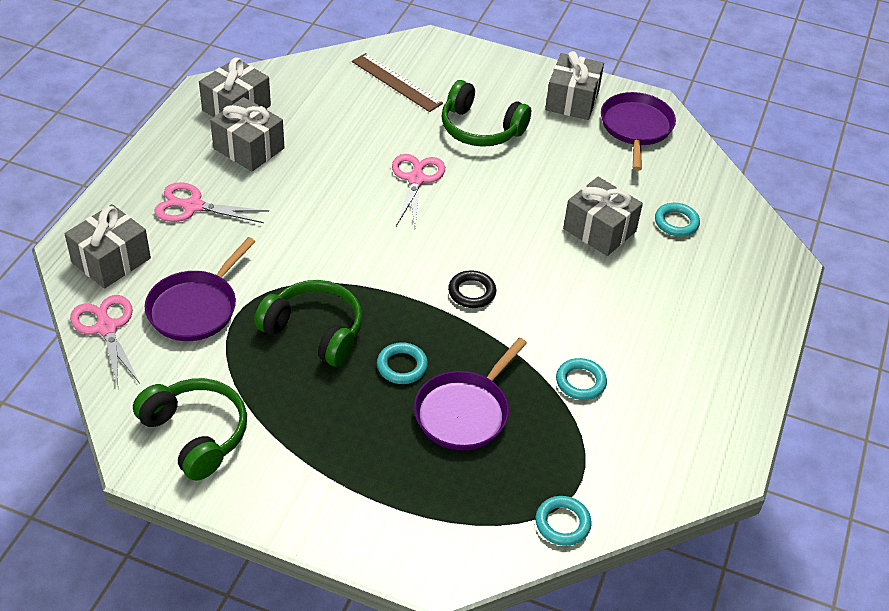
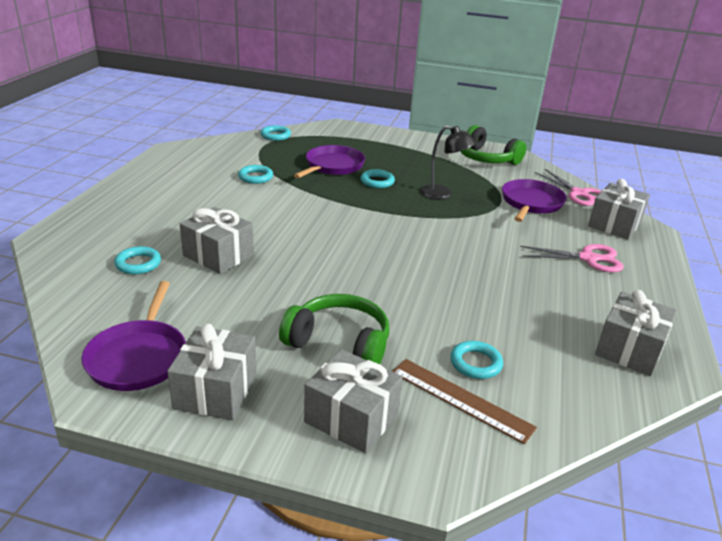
camera: 175 degrees right, 15 degrees down
grey gift [210,97,284,171] -> grey gift moved to [304,349,403,454]
green headphones [254,280,363,367] -> black lamp [420,125,476,200]
pink scissors [392,154,445,227] -> none
black ring [448,270,496,308] -> none
none -> turquoise ring [450,341,503,379]

